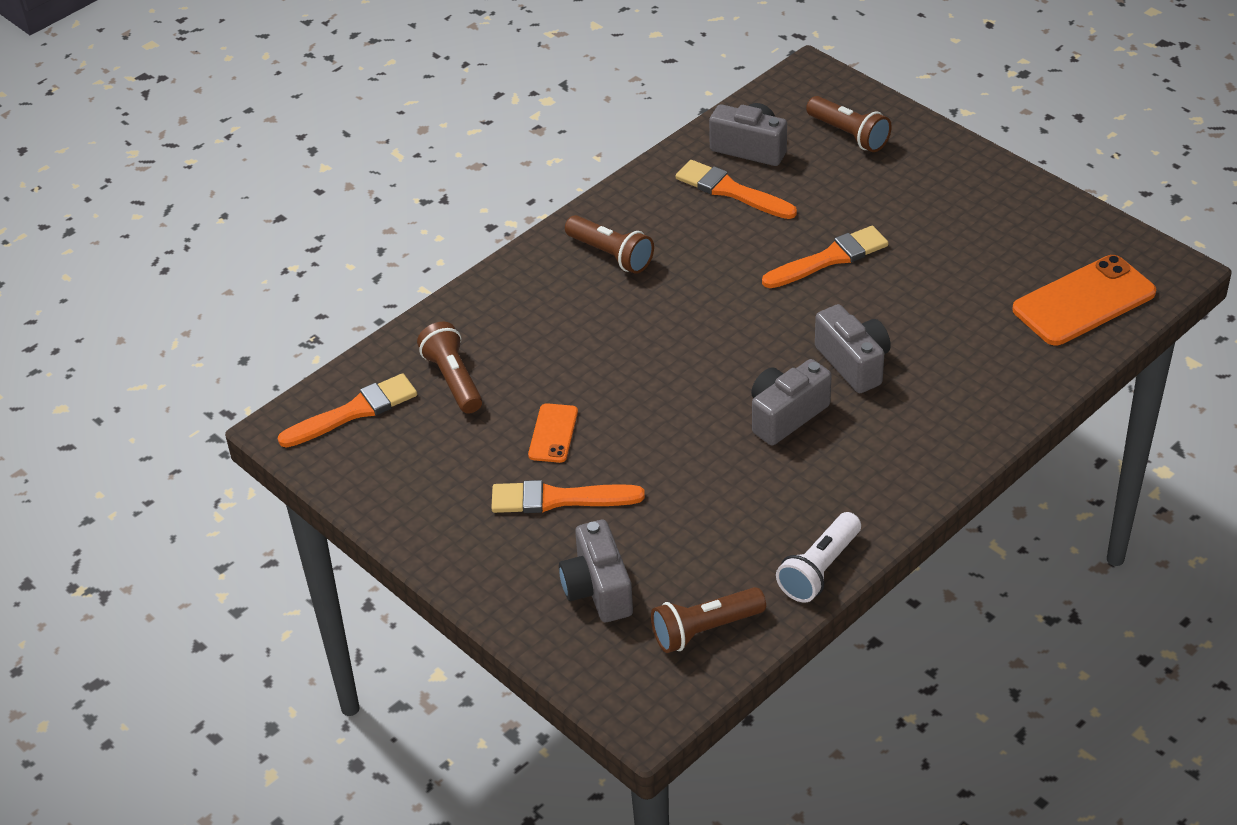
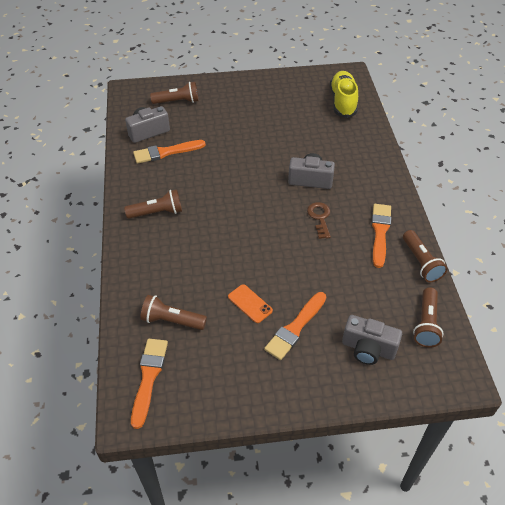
camera: 55 degrees left, 5 degrees up
grey camera [751,359,832,446] -> brown key [307,202,331,239]
orange brush [762,226,889,288] -> orange brush moved to [371,204,391,268]
white flashlight [776,512,861,602] -> brown flashlight [403,230,448,282]
orange phone [1012,255,1156,345] -> yellow shoe [330,71,358,118]

